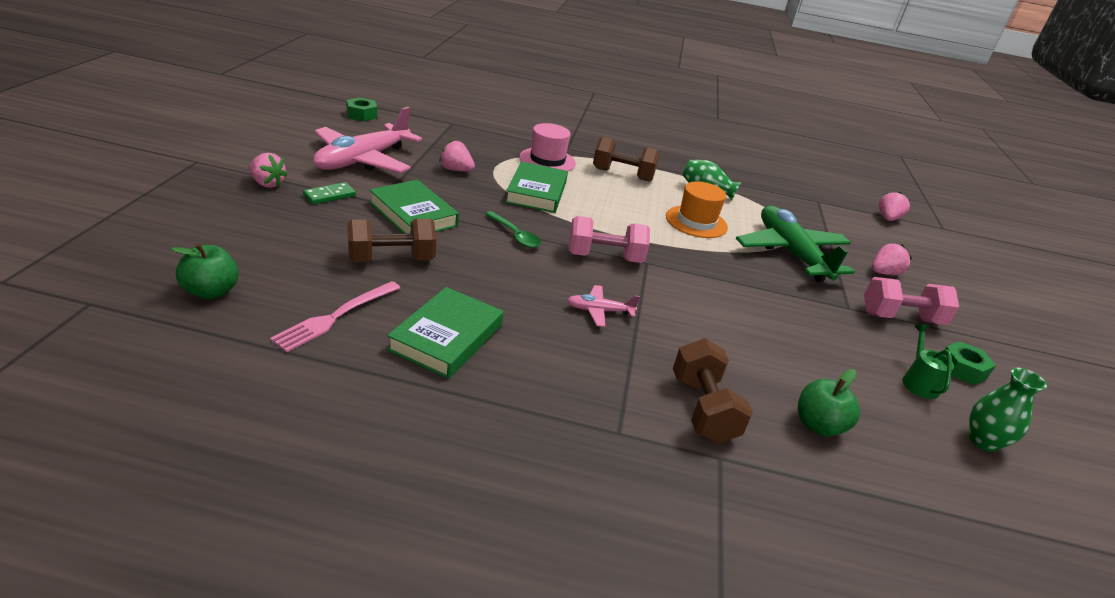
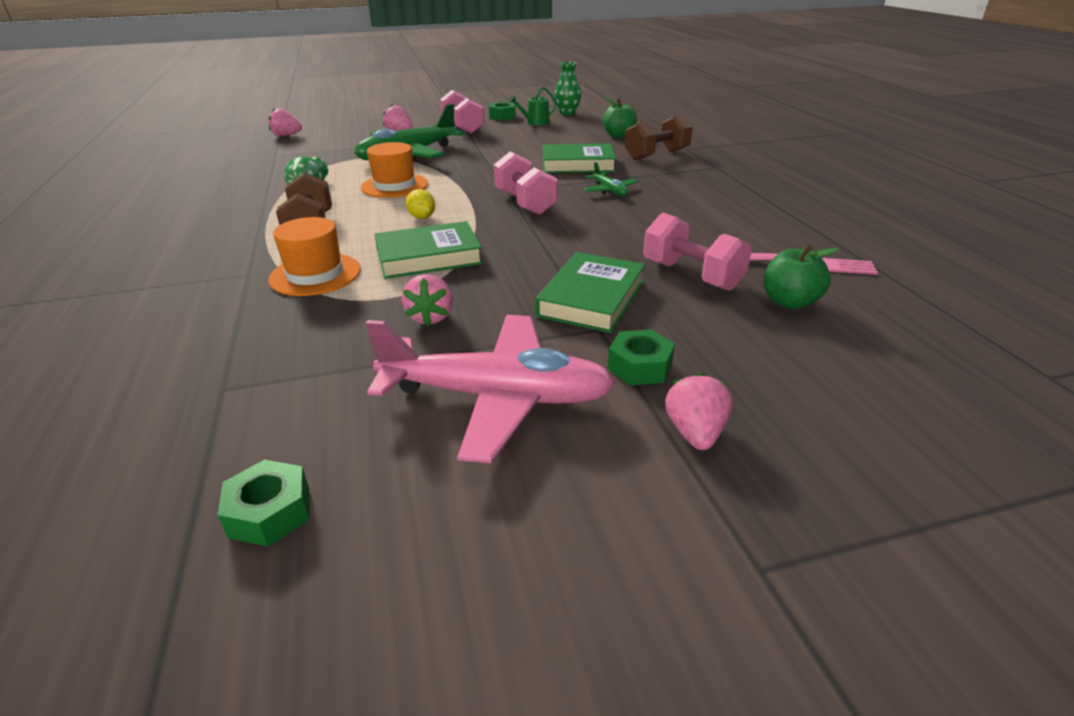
camera: 110 degrees left, 0 degrees up
green apple [171,243,239,299] -> green apple moved to [764,244,839,309]
green domino [303,182,356,204] -> green nut [608,329,675,385]
brown dumbbell [347,219,436,262] -> pink dumbbell [643,213,752,291]
green book [387,287,504,379] -> green book moved to [543,143,616,173]
green spoon [485,211,541,248] -> none
pink hat [519,123,576,171] -> orange hat [268,217,361,296]
pink plane [567,285,640,327] -> green plane [583,162,637,196]
none -> yellow lemon [406,189,435,219]

